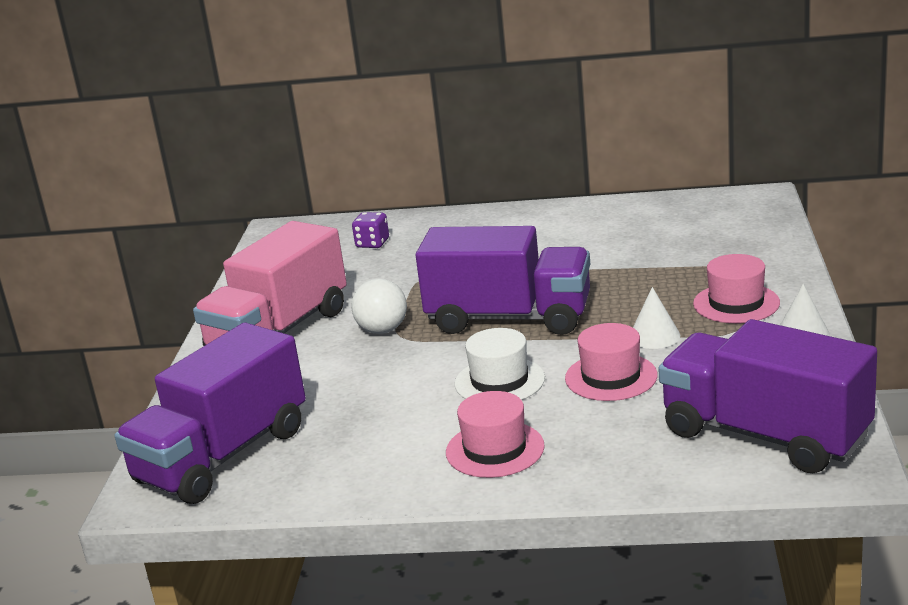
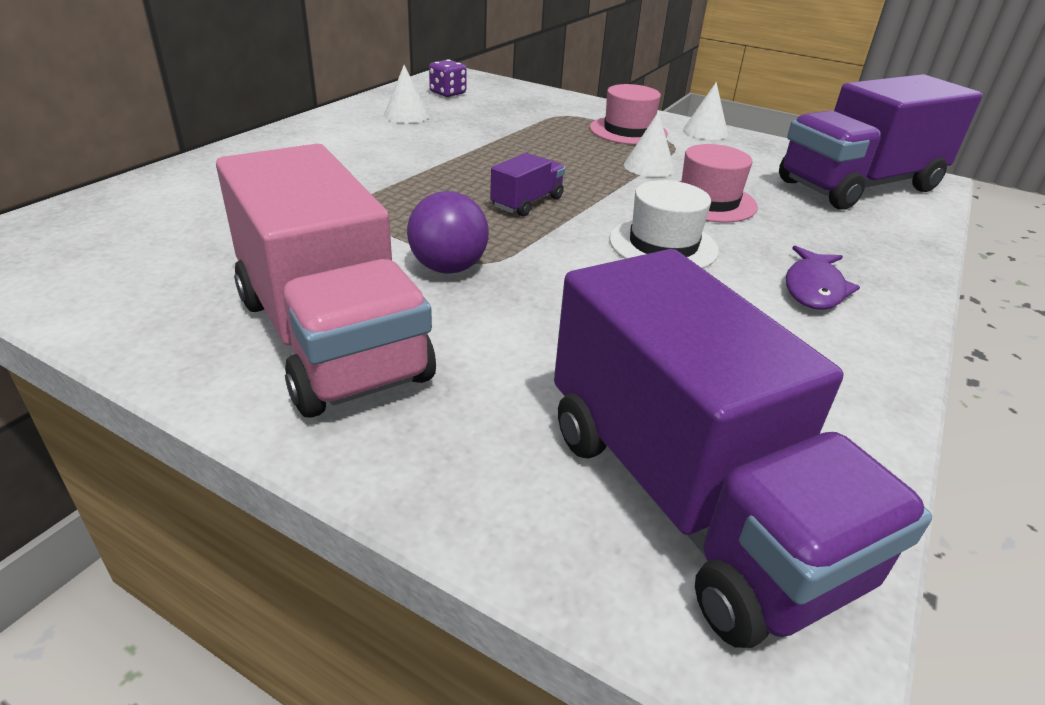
camera: 70 degrees left, 10 degrees up
white ball [351,279,407,334] -> purple ball [407,191,489,274]
purple dice [352,212,389,248] -> purple dice moved to [429,59,466,97]
purple truck [416,226,590,335] -> purple truck [490,153,565,217], size x0.42
pink hat [446,391,545,478] -> purple fish [786,246,860,310]
none -> white cone [384,65,429,123]

